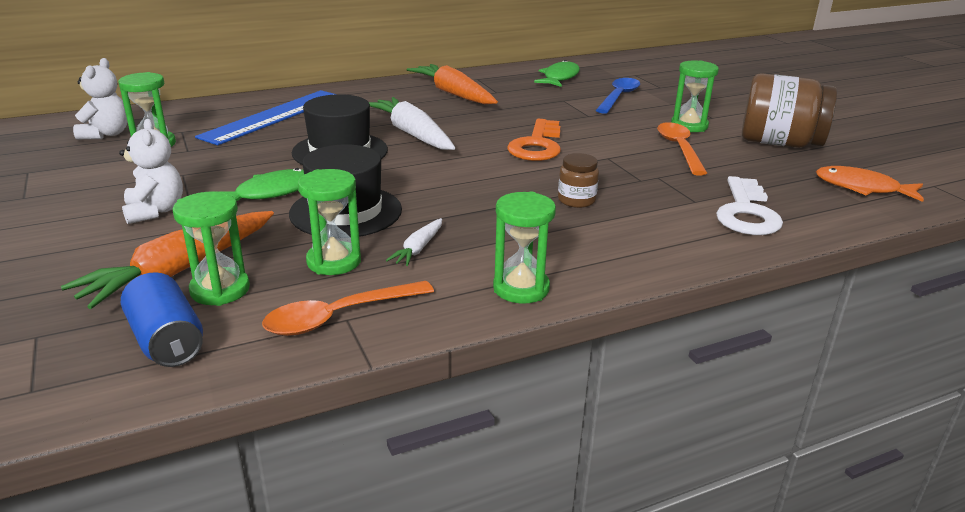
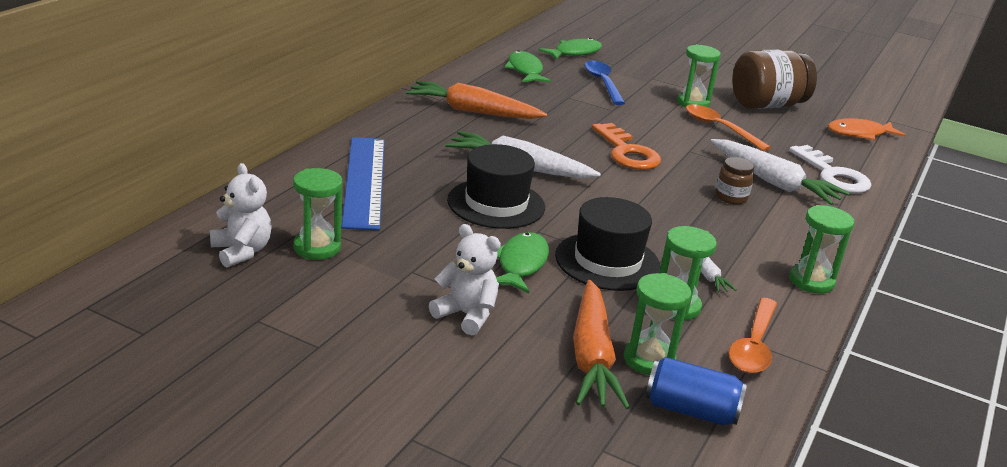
camera: 40 degrees left, 0 degrees up
none -> green fish [539,38,602,60]
none -> white carrot [710,139,850,205]

